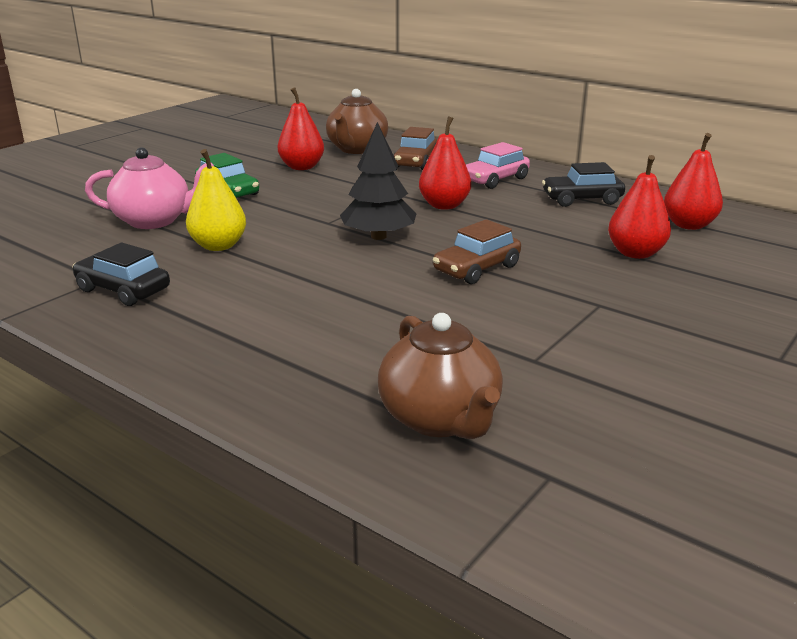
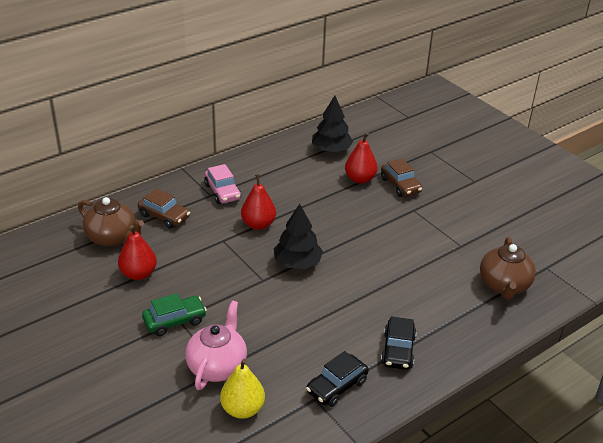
camera: 75 degrees left, 10 degrees up
yellow pear [186,149,246,251] -> yellow pear moved to [220,358,265,419]
brown teapot [378,313,503,439] -> brown teapot turned 105 degrees clockwise [480,237,536,300]
brown car [433,219,521,284] -> brown car moved to [381,158,422,197]
black car [542,162,625,207] -> black car moved to [381,317,416,370]
red pear [664,133,723,230] -> black tree [312,96,353,152]

